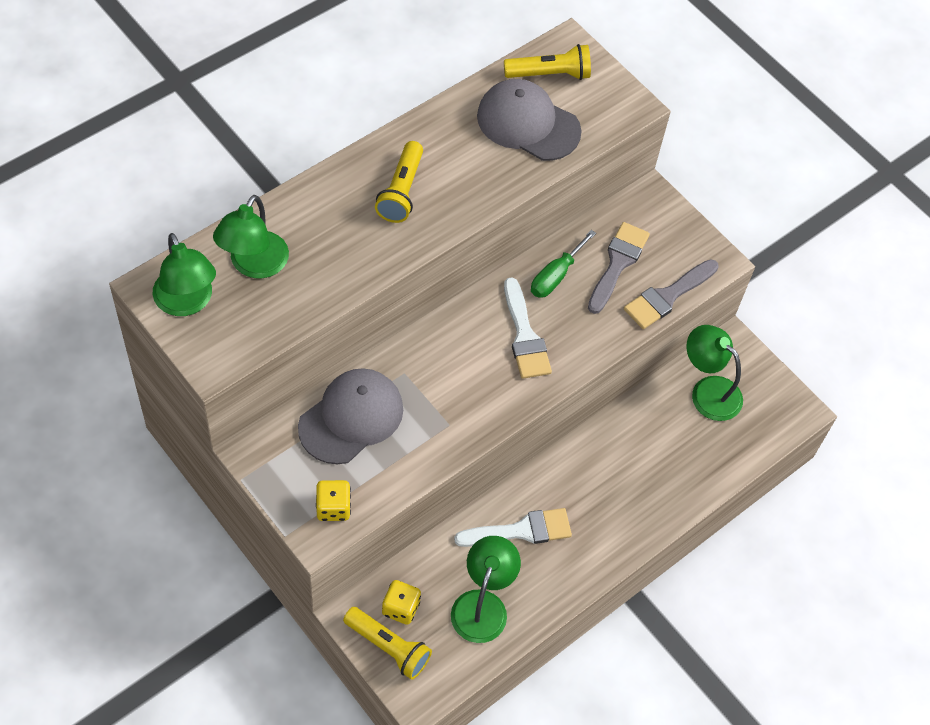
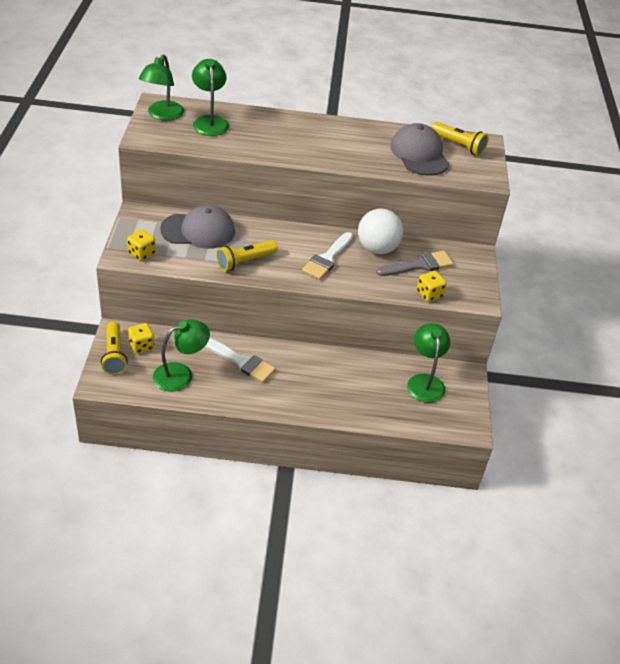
camera: 45 degrees right, 15 degrees down
green lamp [213,195,289,278] -> green lamp turned 105 degrees clockwise [192,59,229,136]
yellow flashlight [375,141,423,223] -> yellow flashlight moved to [216,240,278,271]
green screwdriver [531,230,596,298] -> white ball [358,209,403,254]
grey brush [624,259,719,329] -> yellow dice [417,271,447,302]

